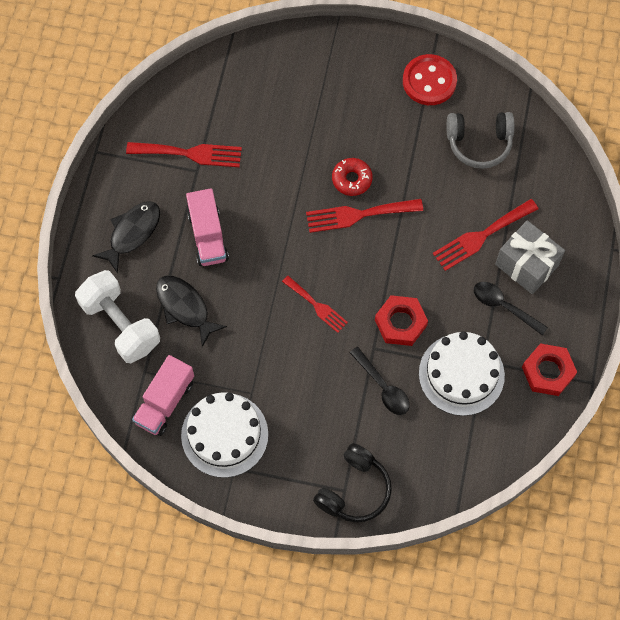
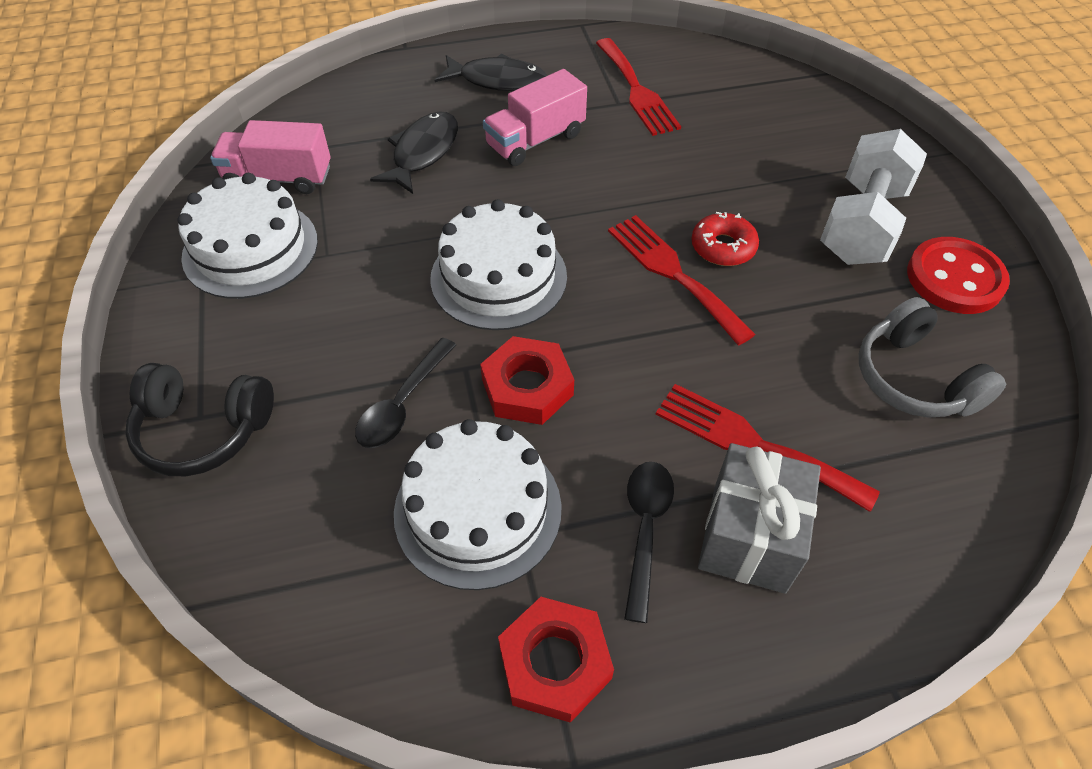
camera: 65 degrees right, 15 degrees down
white dumbbell [75,270,160,363] -> white dumbbell moved to [820,129,927,265]
red fork [282,276,348,333] -> white cake [430,199,567,330]

